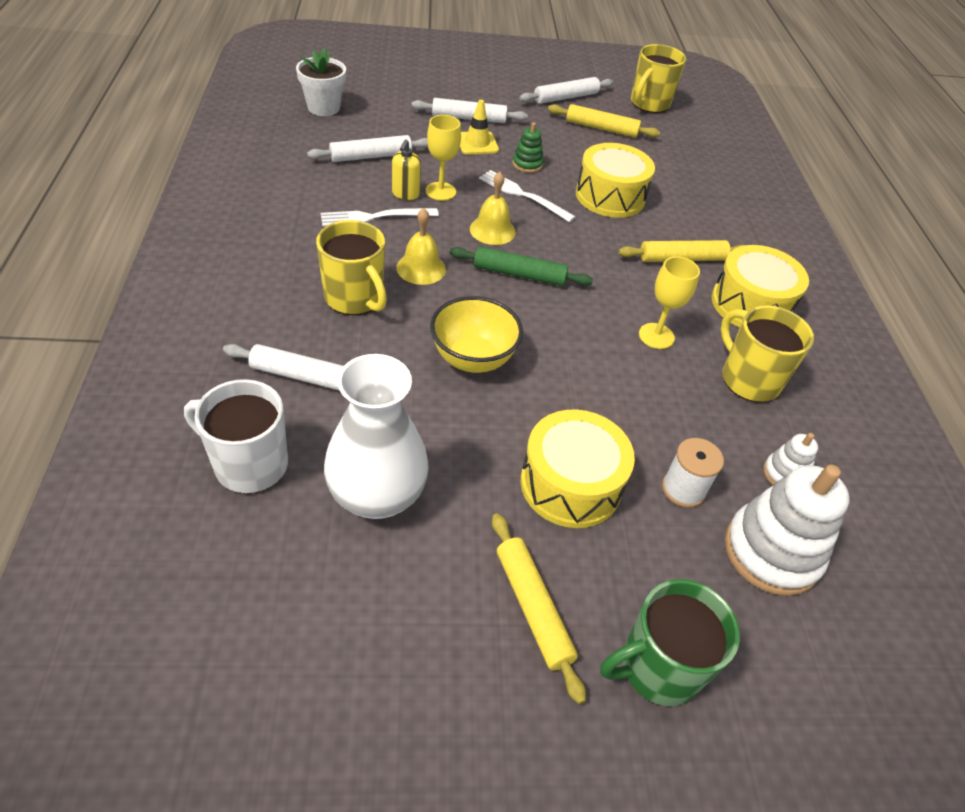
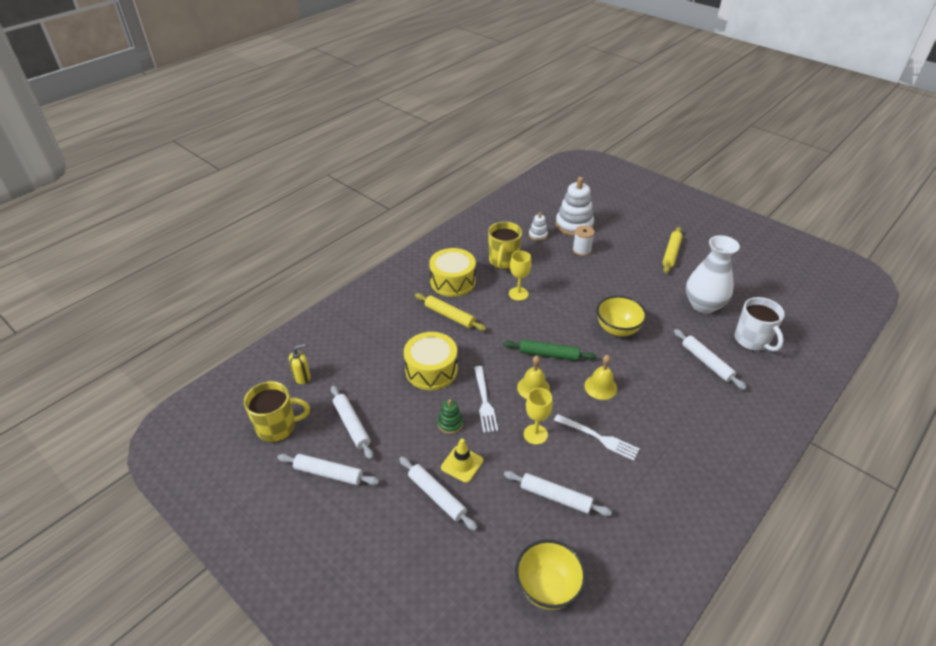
camera: 130 degrees left, 5 degrees down
white flower pot [296,48,346,116] -> yellow bowl [515,540,586,610]
yellow mug [316,220,387,315] -> none
yellow soap dispenser [392,139,421,200] -> yellow soap dispenser moved to [289,344,311,384]
green rolling pin [450,246,593,286] -> green rolling pin turned 45 degrees counterclockwise [504,339,596,361]
yellow drum [520,410,635,528] -> none
yellow rolling pin [548,104,660,138] -> white rolling pin [331,385,374,460]
green mug [600,579,740,706] -> none

